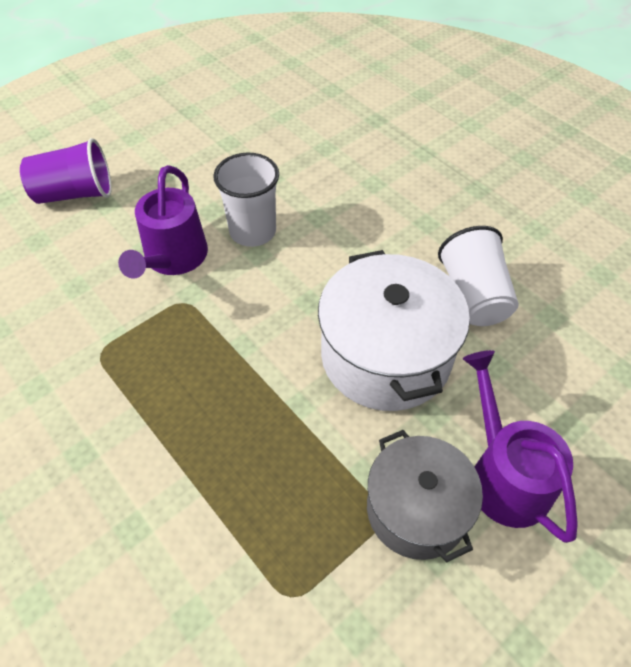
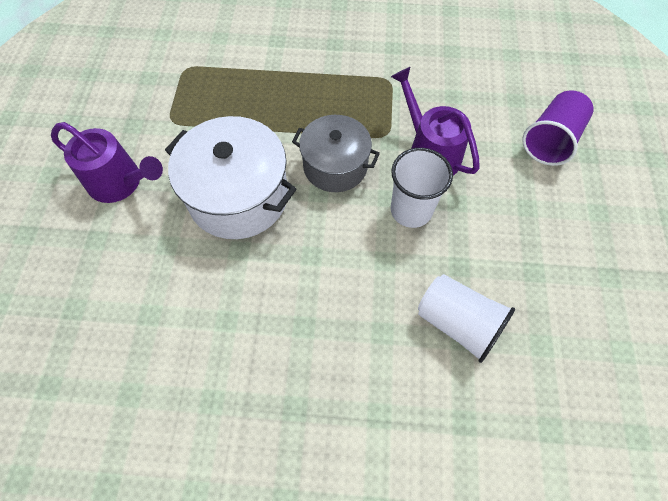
camera: 135 degrees right, 10 degrees up
grey pot [367,430,483,562] -> grey pot moved to [292,115,380,192]
white cup [438,226,519,326] -> white cup moved to [418,274,515,363]

